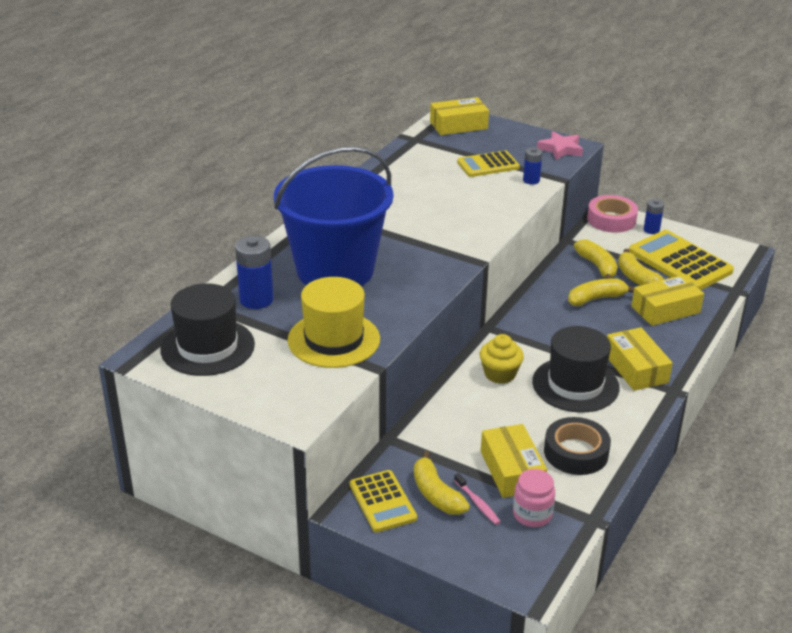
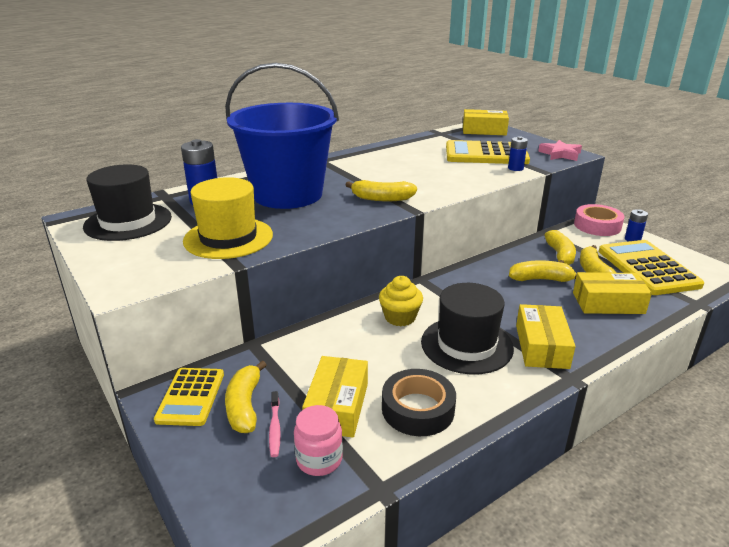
camera: 25 degrees right, 5 degrees down
yellow calculator [457,150,520,177] -> yellow calculator [446,140,530,164], size x1.63
none -> yellow banana [345,180,417,201]

